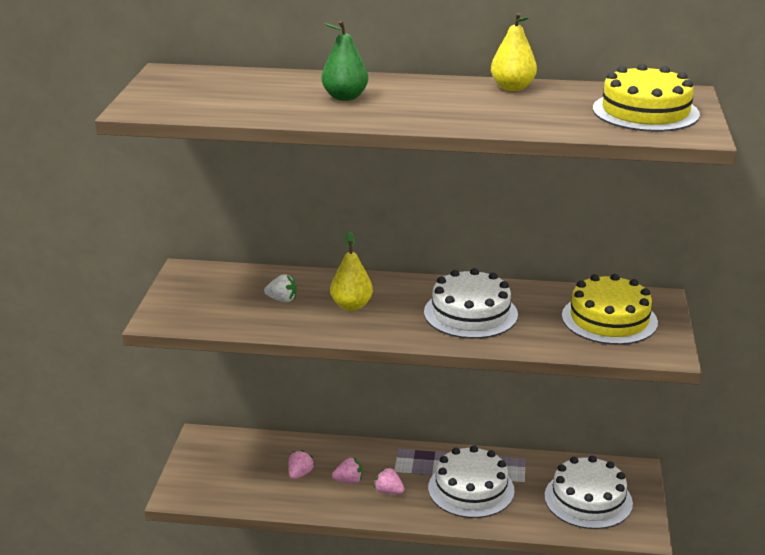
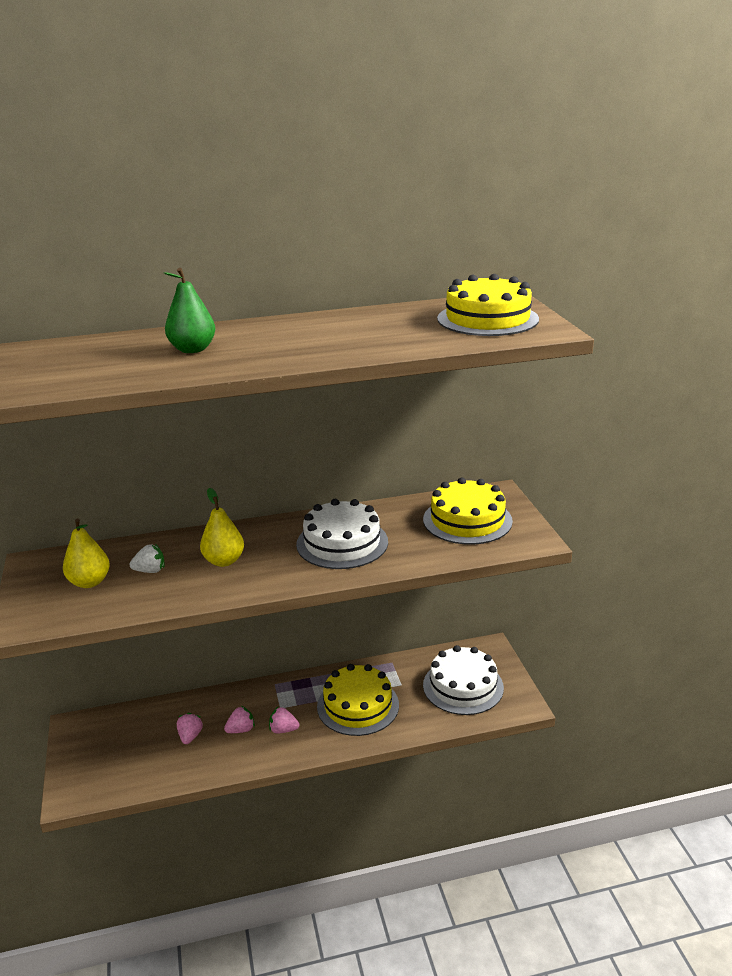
camera: 20 degrees left, 0 degrees up
white cake [428,445,515,518] -> yellow cake [317,664,399,736]
yellow pear [491,12,537,91] -> yellow pear moved to [63,519,110,588]

